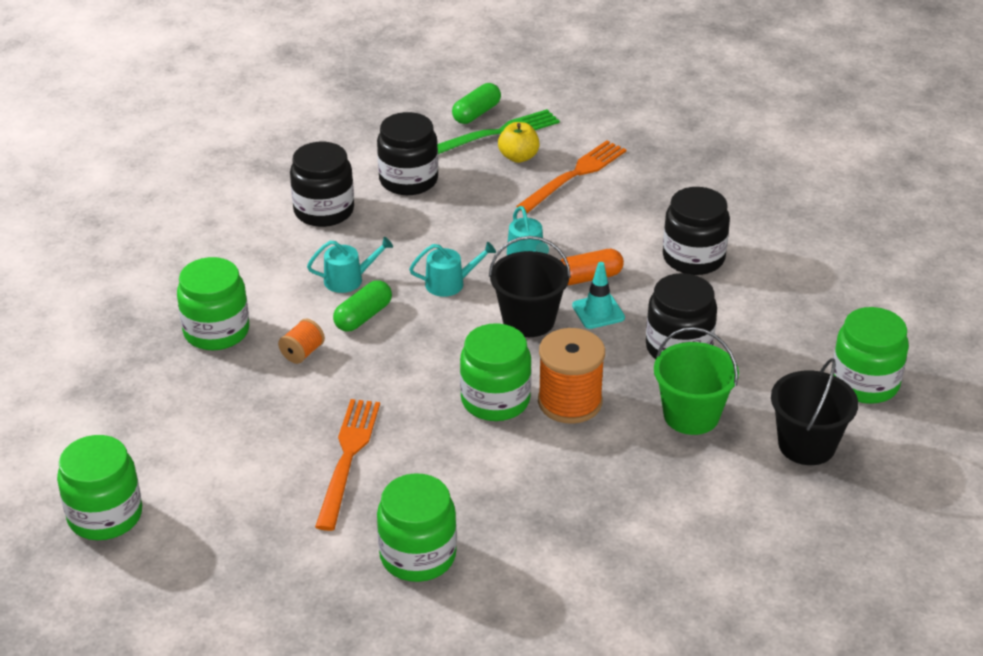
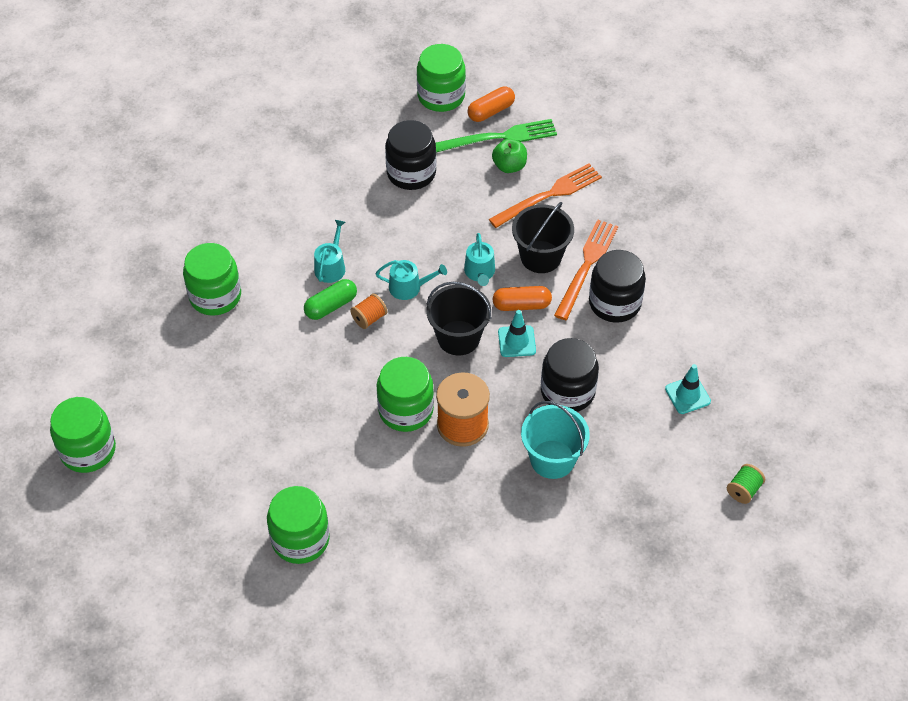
camera: 15 degrees right, 15 degrees up
orange spool [278,318,325,364] -> orange spool moved to [350,293,387,329]
black jar [290,142,354,227] -> none
turquoise watering can [307,237,393,293] -> turquoise watering can turned 75 degrees counterclockwise [314,220,345,283]
orange fork [315,399,380,531] -> orange fork moved to [554,220,618,320]
green capsule [452,83,501,124] -> orange capsule [467,86,515,122]
yellow apple [498,122,540,163] -> green apple [492,139,527,173]
green bucket [654,327,739,435] -> turquoise bucket [521,401,590,479]
black bucket [771,358,858,465] -> black bucket moved to [512,202,574,273]
green jar [833,307,909,404] -> green jar moved to [417,44,466,112]
none -> turquoise traffic cone [665,364,711,414]
none -> green spool [727,464,765,504]

